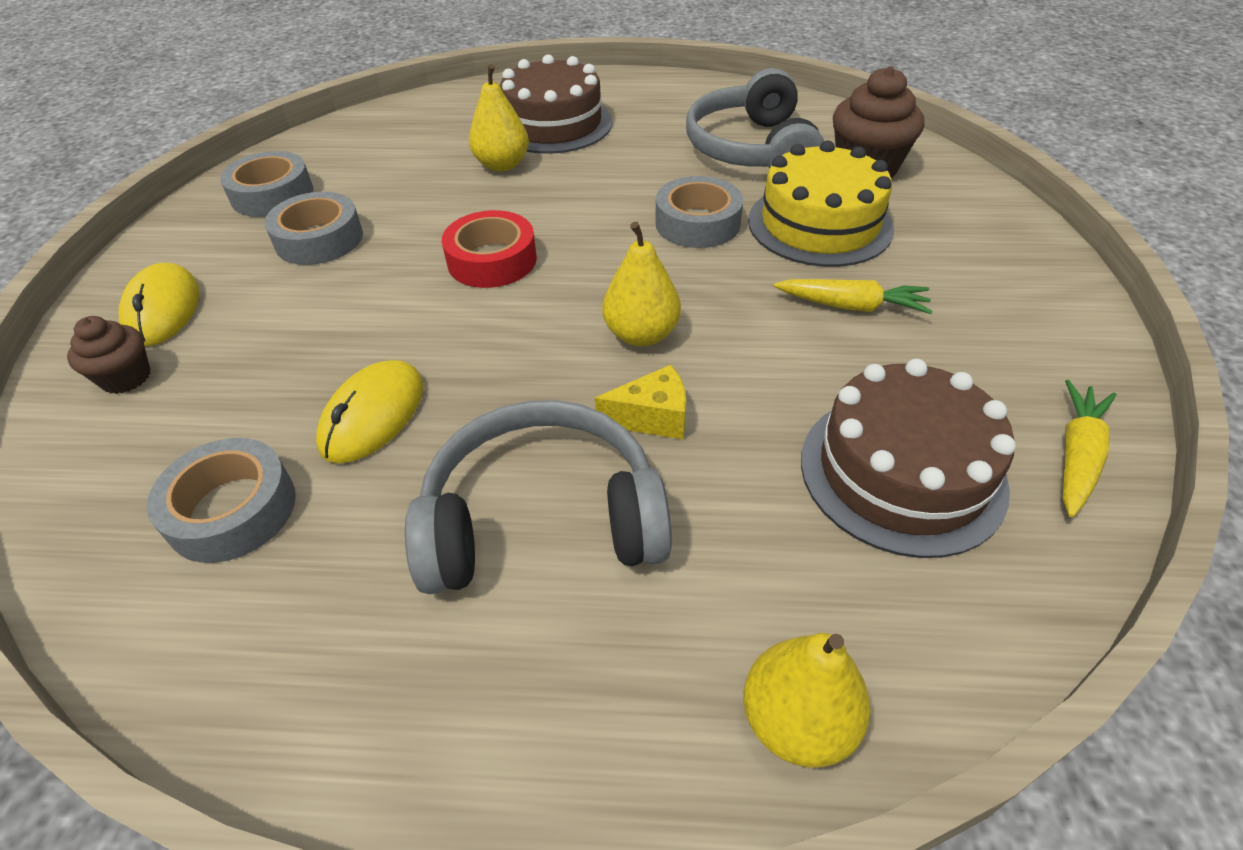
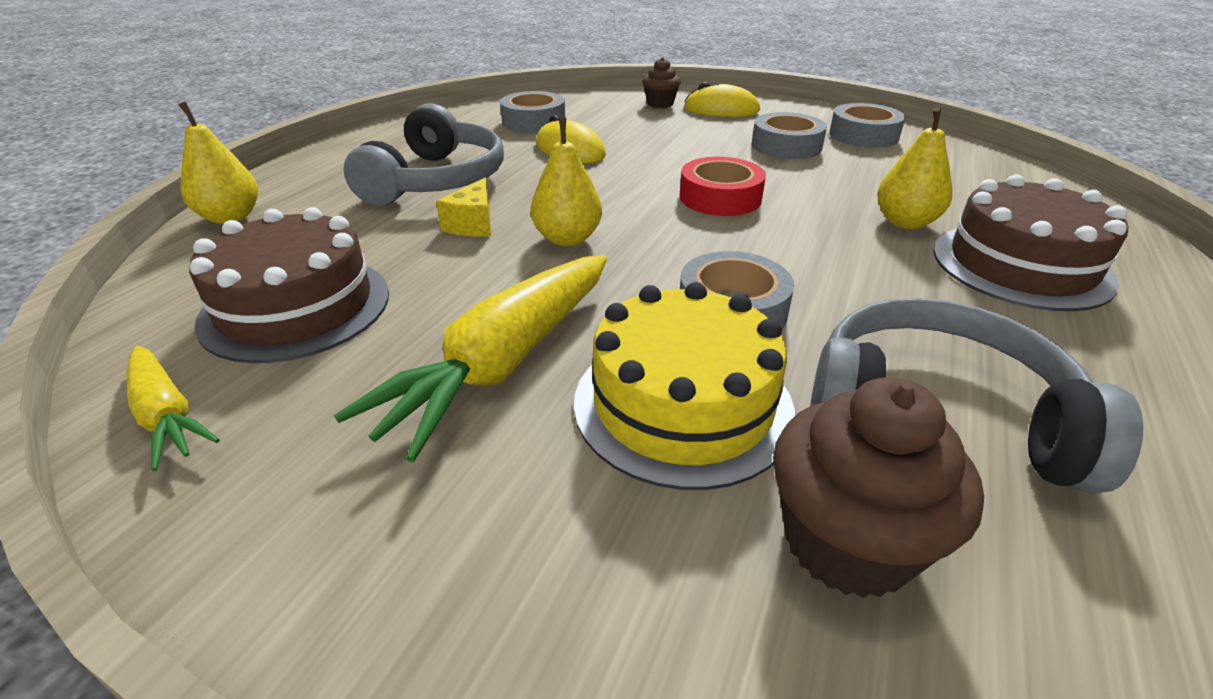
camera: 110 degrees right, 10 degrees down
yellow carrot [774,279,933,314] -> yellow carrot [334,255,607,462], size x1.82

